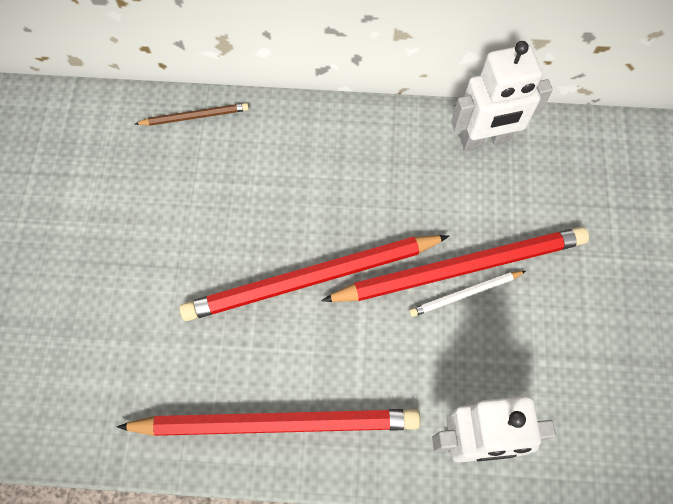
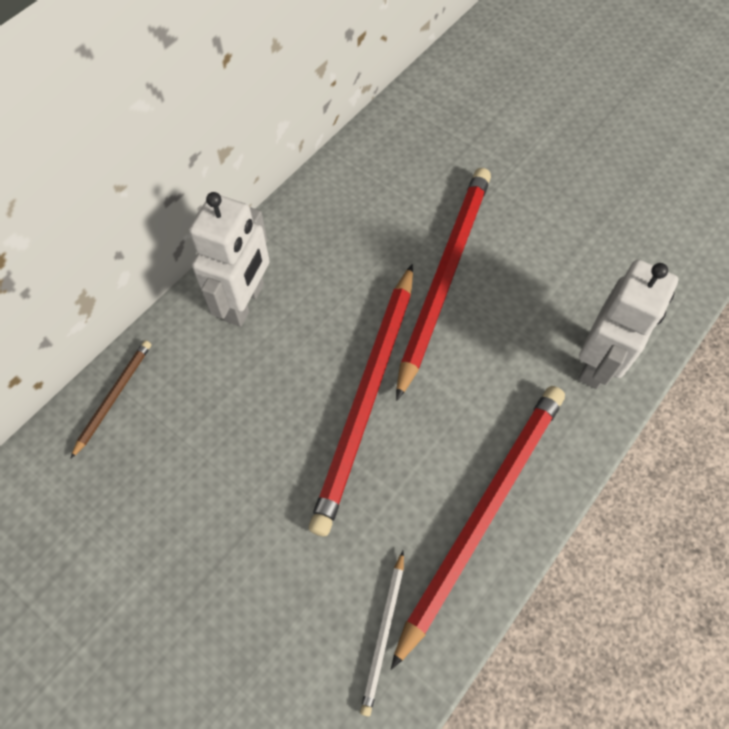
camera: 55 degrees left, 5 degrees down
white pencil [409,271,526,317] -> white pencil moved to [360,551,404,716]
white robot [451,41,553,151] -> white robot moved to [189,192,270,327]

